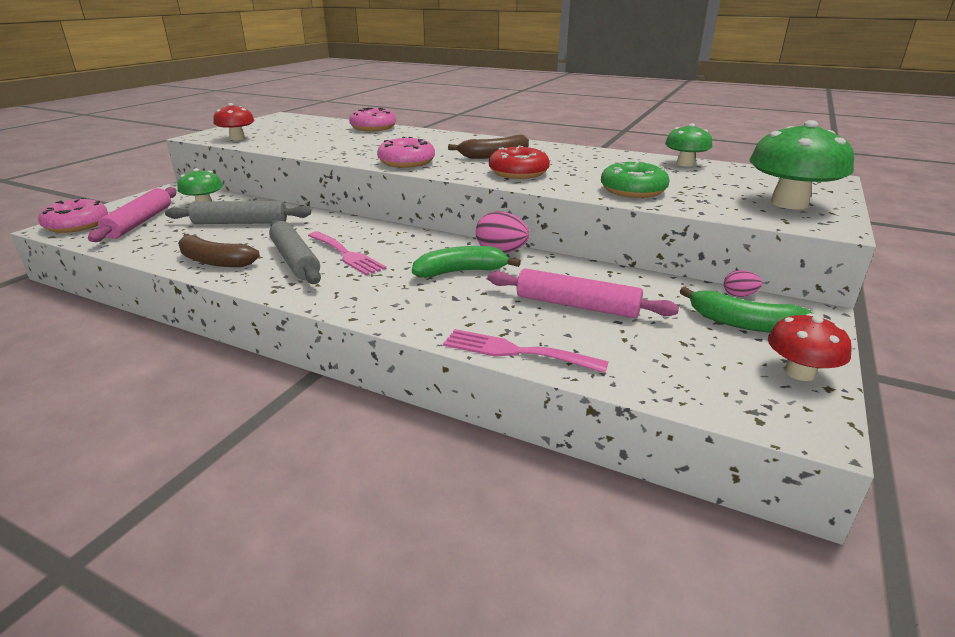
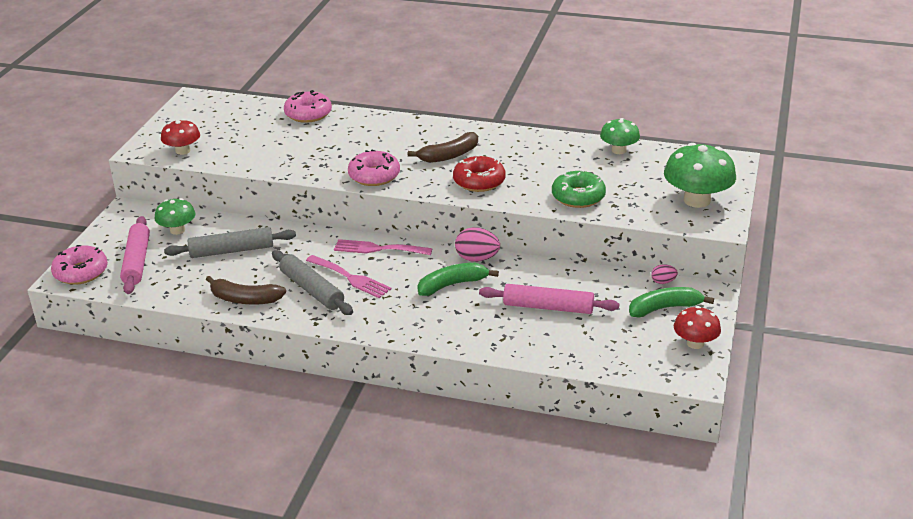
camera: 10 degrees left, 5 degrees up
pink fork [443,329,609,373] -> pink fork moved to [334,239,432,255]
green banana [680,287,813,333] -> green banana turned 150 degrees clockwise [629,287,714,318]

